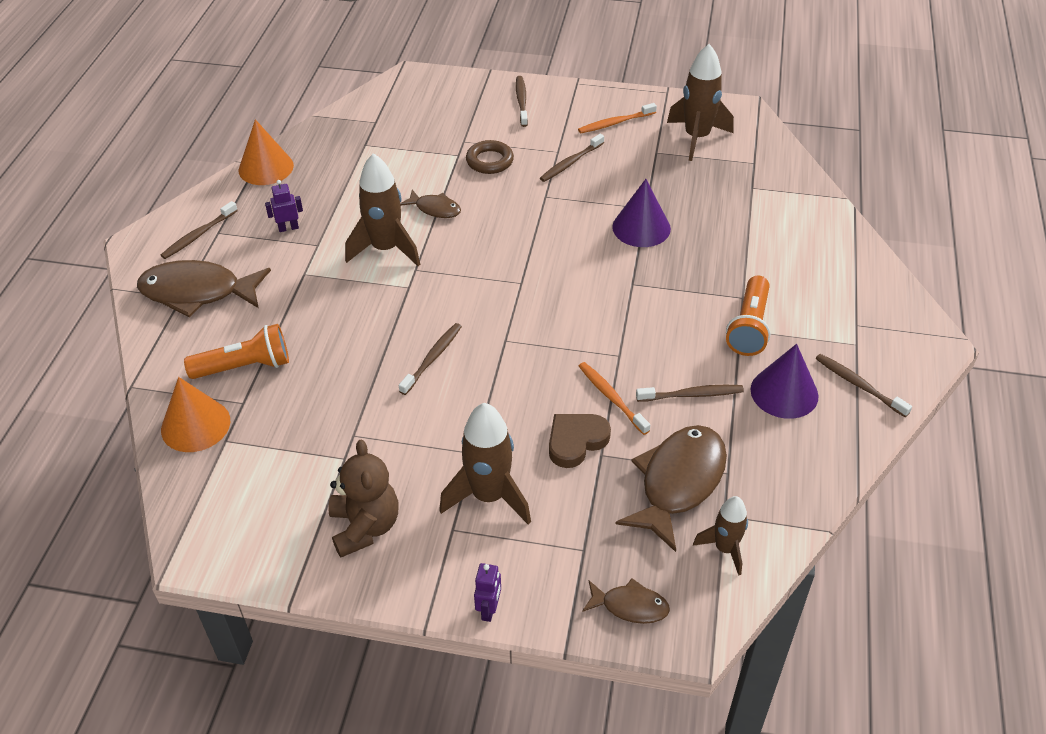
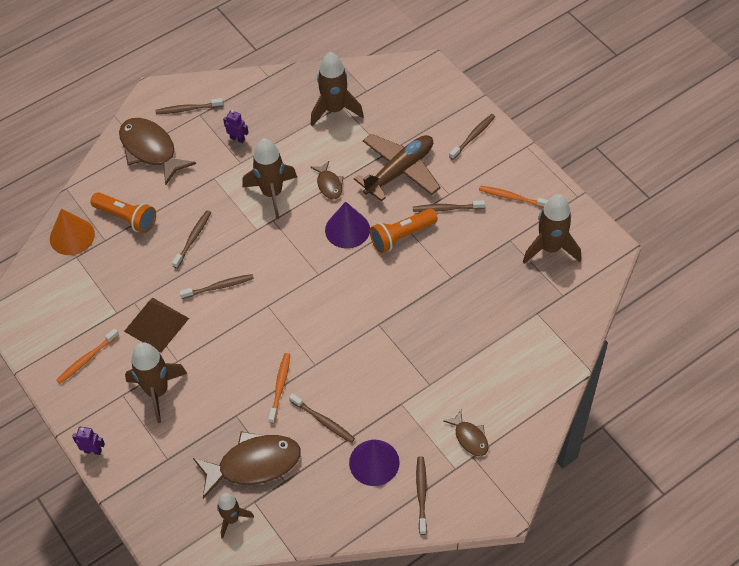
camera: 45 degrees right, 10 degrees up
orange cone [239,119,294,185] -> none
brown teddy bear [328,440,398,557] -> orange toothbrush [56,328,119,384]
brown ring [466,140,514,174] -> brown plane [354,134,441,202]
purple robot [474,563,501,622] -> purple robot turned 135 degrees counterclockwise [72,427,105,455]
brown heart [549,414,611,468] -> none
brown fish [582,578,670,624] -> brown fish moved to [444,409,489,456]
purple cone [612,179,671,247] -> purple cone moved to [325,202,370,249]
orange flashlight [726,276,771,356] -> orange flashlight moved to [370,208,438,253]
none -> brown pyramid [124,298,189,353]
none -> brown toothbrush [172,210,211,268]
none -> brown rocket [311,52,364,126]

